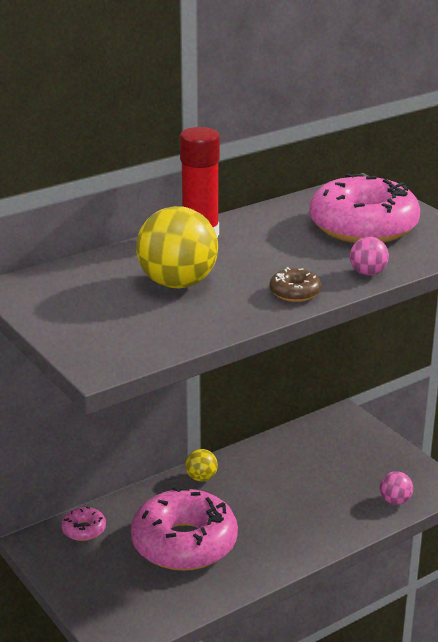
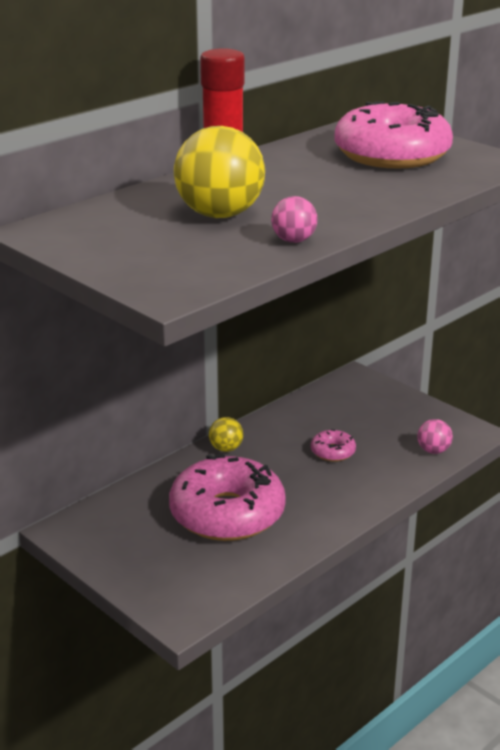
camera: 10 degrees left, 0 degrees up
pink donut [61,507,106,541] -> pink donut moved to [311,429,356,462]
brown donut [270,267,321,302] -> none
pink ball [350,237,389,275] -> pink ball moved to [271,196,317,243]

